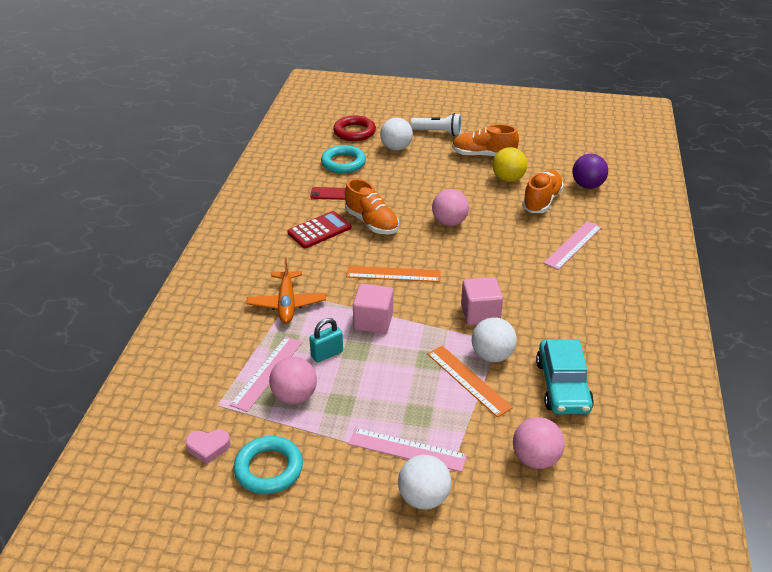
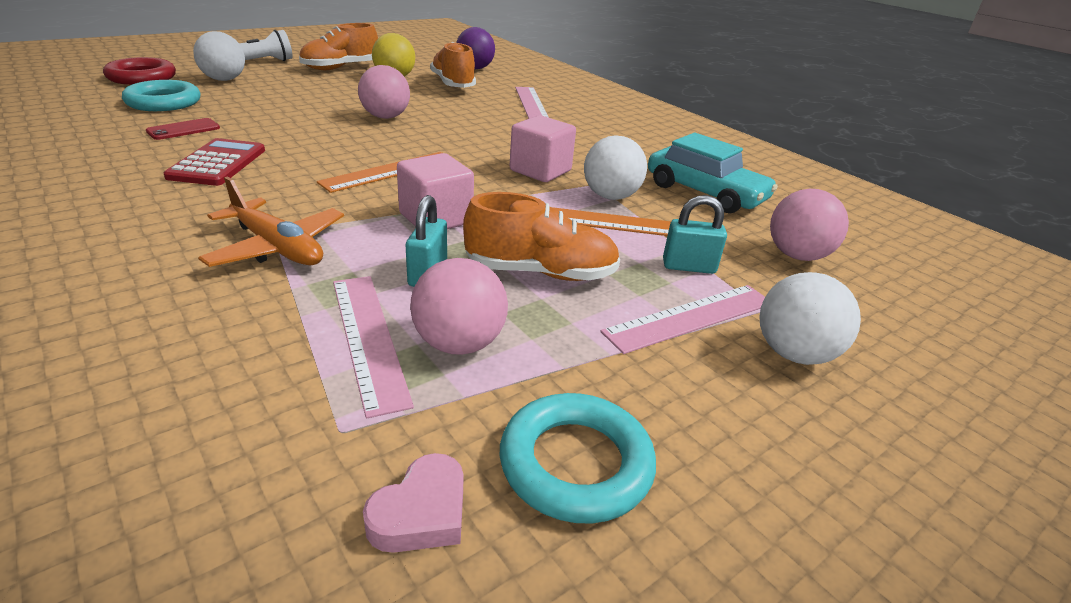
camera: 50 degrees left, 5 degrees down
orange shoe [345,179,399,234] -> orange shoe moved to [463,192,620,281]
none -> turquoise padlock [663,195,727,274]

